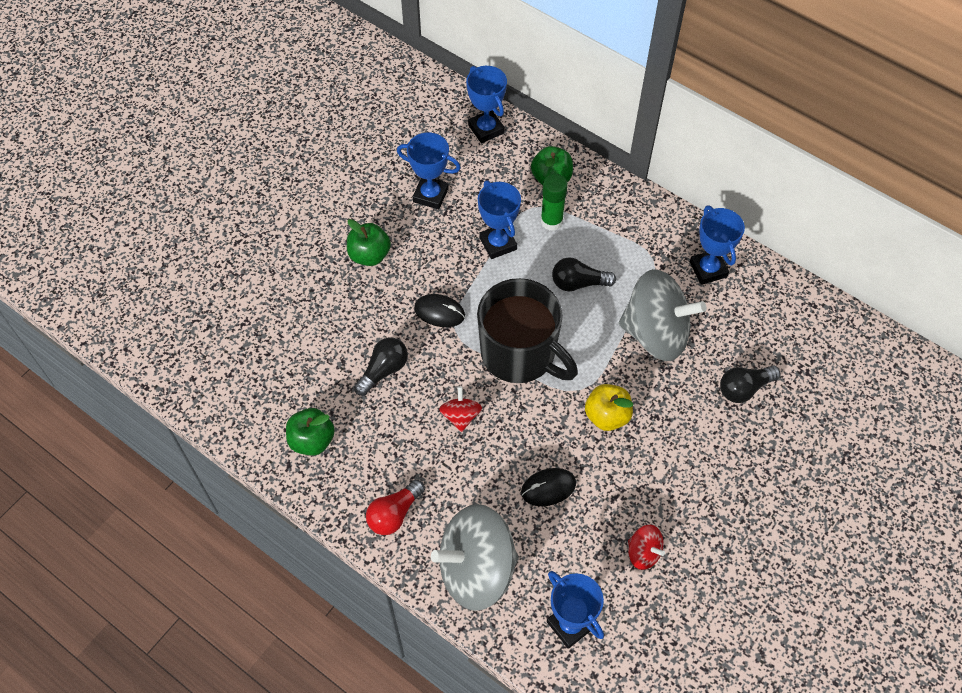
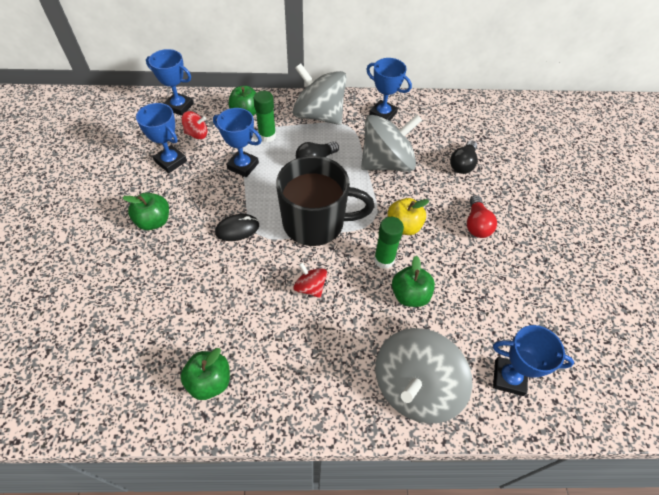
camera: 40 degrees left, 5 degrees down
black light bulb [354,338,408,396] -> none
red light bulb [366,479,425,535] -> red light bulb moved to [467,195,497,238]
blue trophy [397,133,461,209] -> blue trophy turned 60 degrees clockwise [136,103,187,173]
black mouse [521,468,576,506] -> green apple [392,256,435,307]
red spinning top [628,525,665,570] -> red spinning top moved to [182,111,207,139]
none -> grey spinning top [293,63,347,125]
none -> green glue stick [374,217,404,269]

